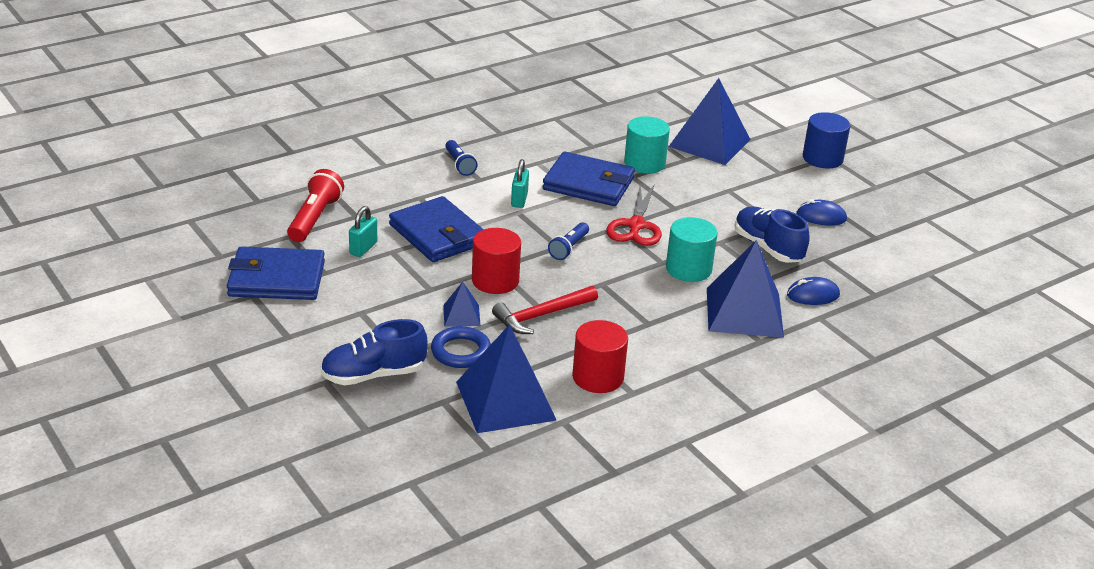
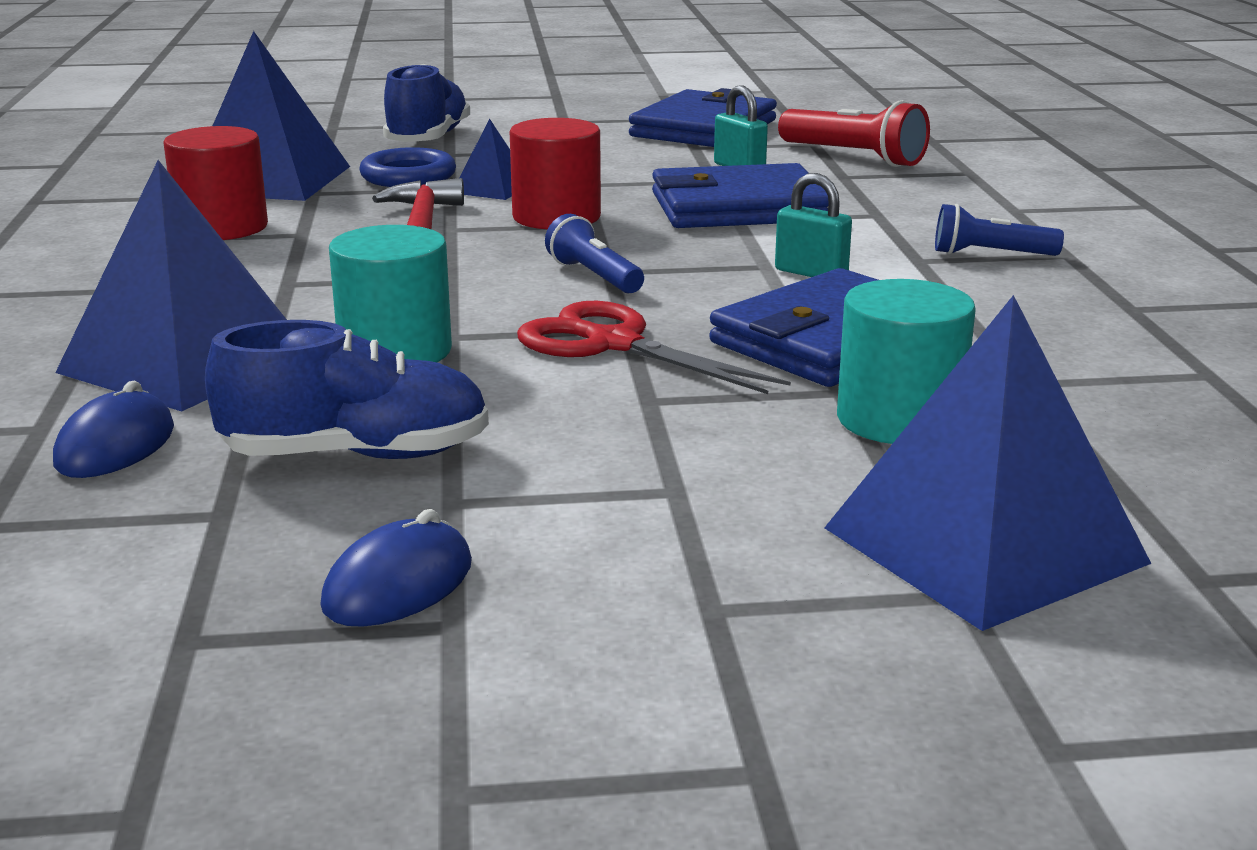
camera: 120 degrees right, 10 degrees down
blue cylinder [803,112,850,168] -> none

